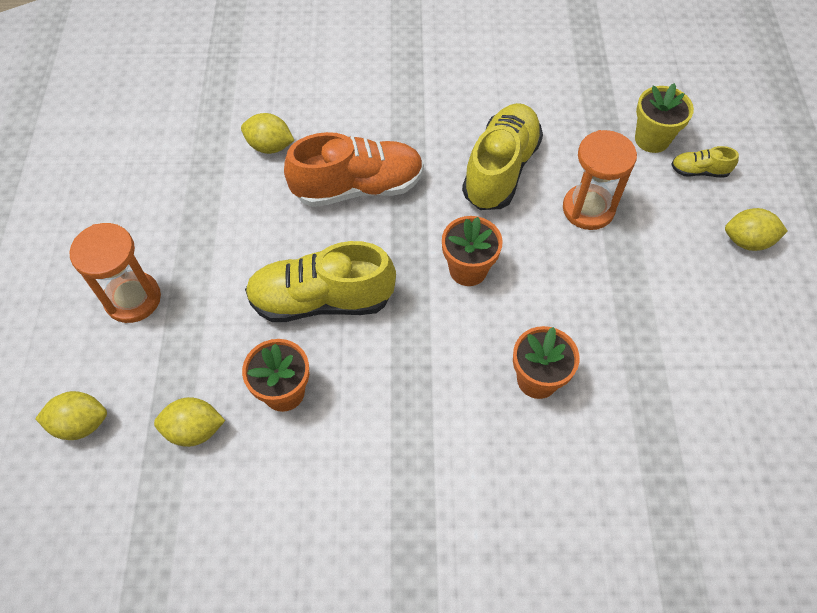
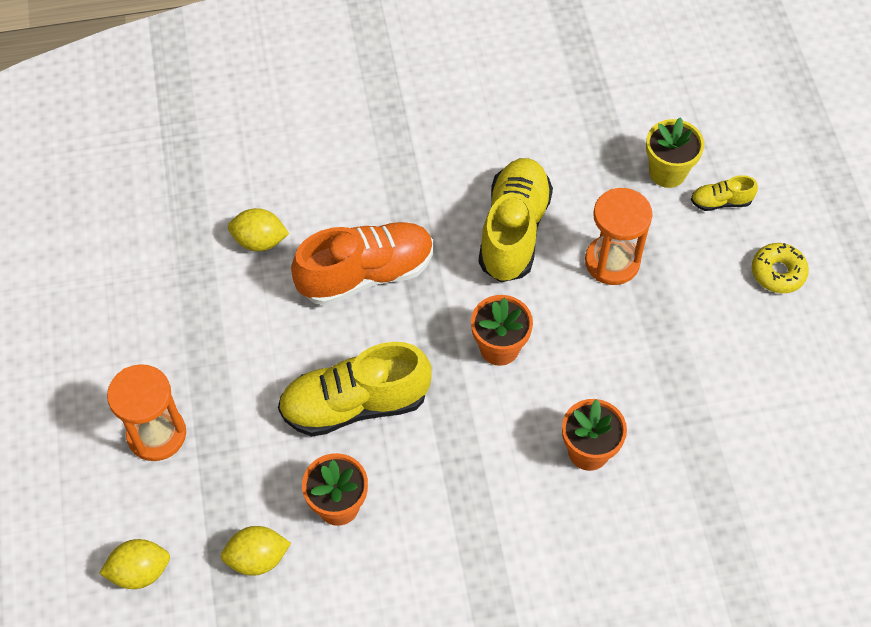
camera: 10 degrees left, 0 degrees up
yellow lemon [725,208,788,251] -> yellow donut [752,243,809,293]

